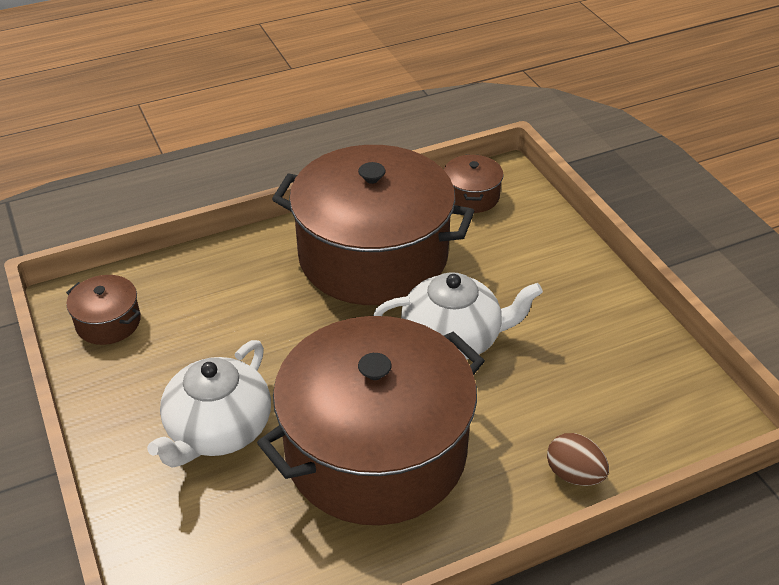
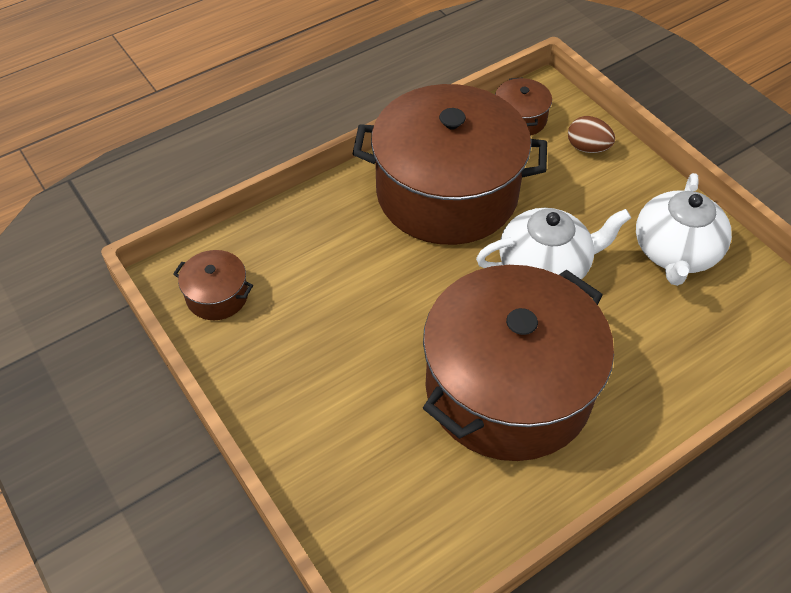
camera: 10 degrees left, 10 degrees up
white teapot [147,340,271,468] -> white teapot moved to [636,173,732,286]
brown egg [547,433,609,486] -> brown egg moved to [568,116,615,153]

